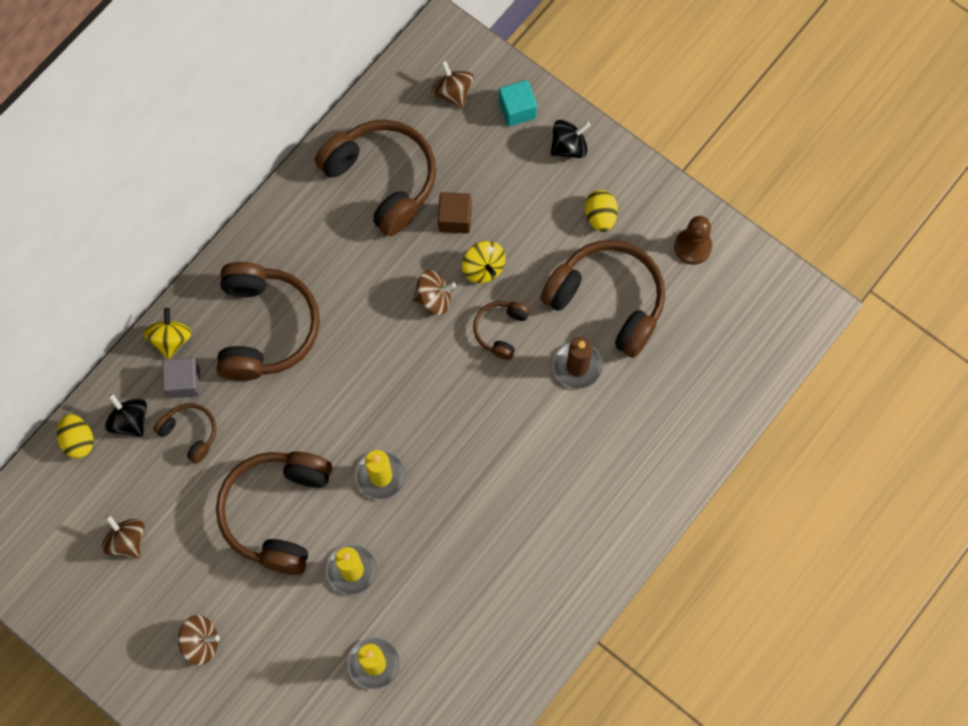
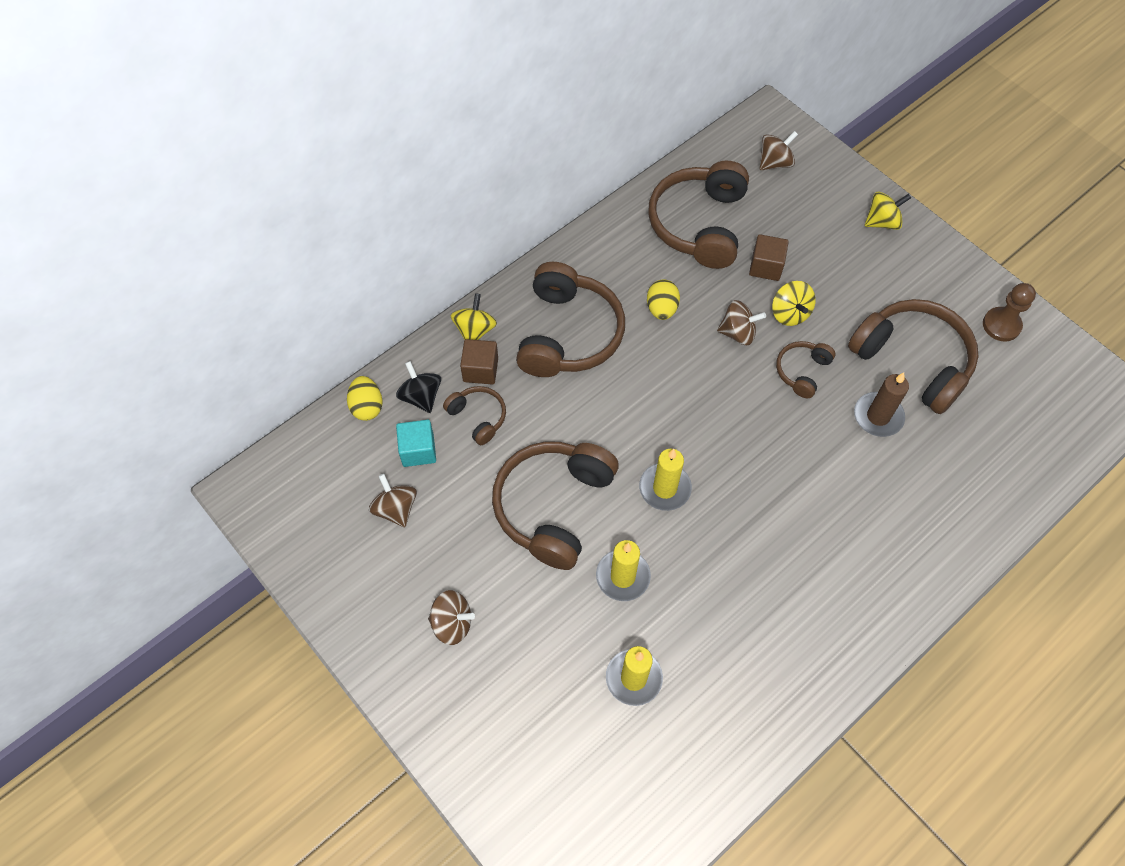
camera: 10 degrees right, 10 degrees down
grey cube [162,357,200,398] -> brown cube [460,339,498,385]
brown headphones [315,120,436,236] -> brown headphones turned 135 degrees counterclockwise [648,161,749,269]
brown spinning top [432,60,474,108] -> brown spinning top turned 75 degrees clockwise [760,131,798,170]
turquoise cube [499,80,537,126] -> turquoise cube moved to [396,420,436,467]
black spinning top [551,120,591,158] -> yellow spinning top [865,192,911,230]
yellow egg [585,190,618,232] -> yellow egg moved to [647,279,680,320]

